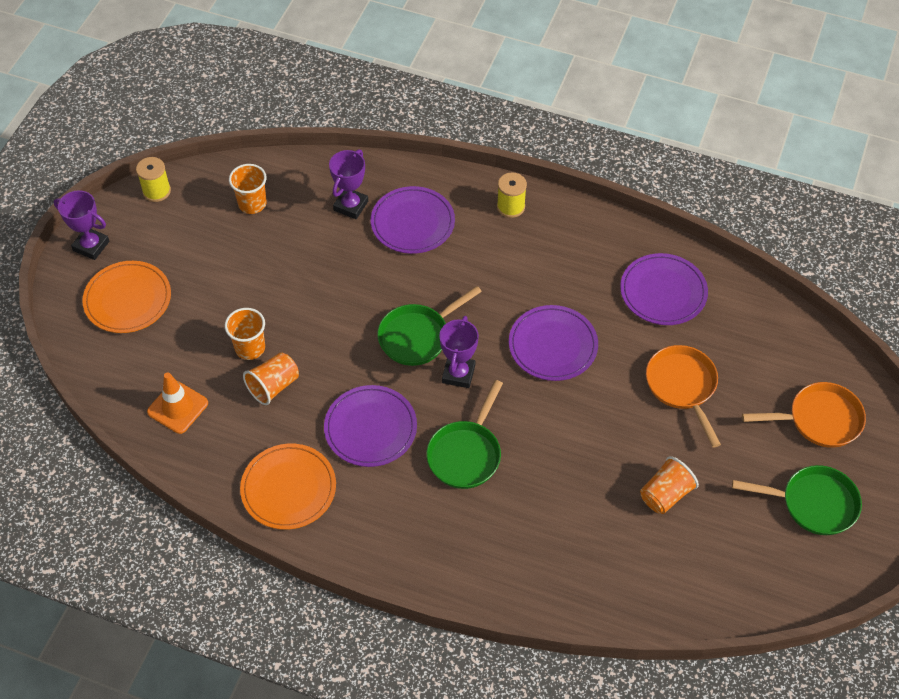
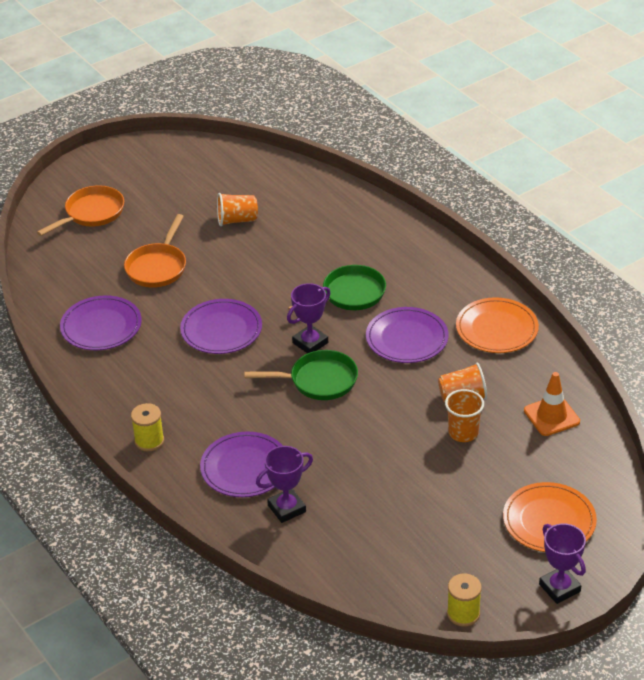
camera: 145 degrees left, 15 degrees down
orange cup [229,164,267,214] -> none
green pan [732,465,862,535] -> none
orange pan [742,382,866,448] -> orange pan turned 105 degrees clockwise [37,185,124,236]

